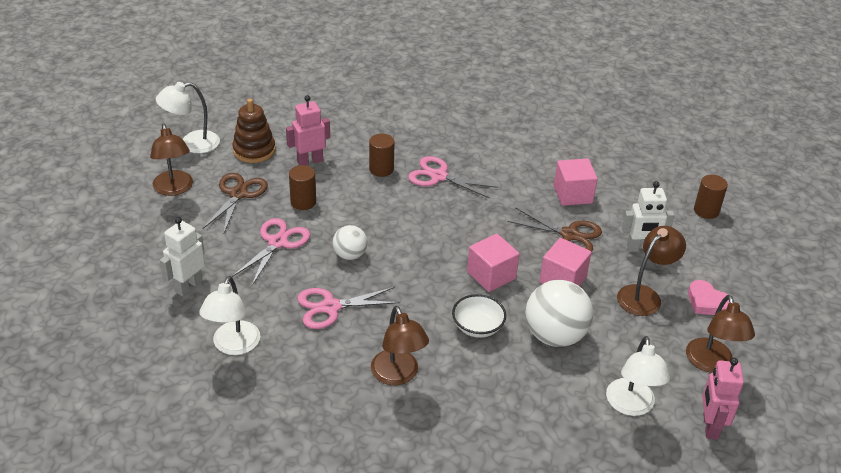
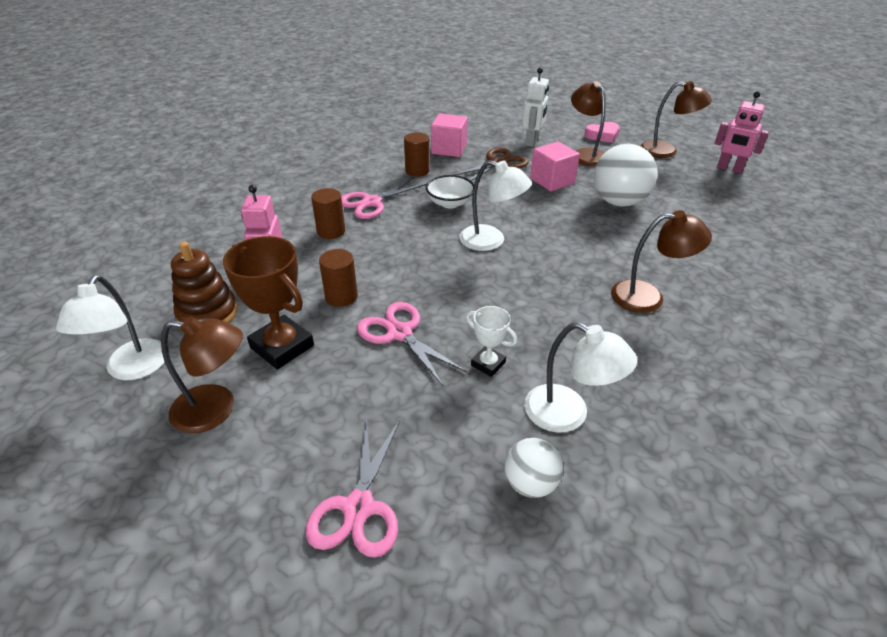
camera: 65 degrees left, 0 degrees up
white robot [160,217,205,296] -> none
brown scissors [203,173,268,233] -> brown trophy [223,236,314,369]
pink scissors [297,287,401,329] -> pink scissors moved to [306,418,400,558]
white ball [333,225,367,260] -> white ball moved to [505,438,563,498]
white bowl [452,294,506,338] -> white bowl moved to [426,175,474,208]
pink cube [467,234,519,292] -> none
white lamp [606,336,670,416] -> white lamp moved to [459,160,532,251]
brown cylinder [694,175,728,219] -> brown cylinder moved to [404,132,430,177]
none -> white trophy [466,306,517,377]

